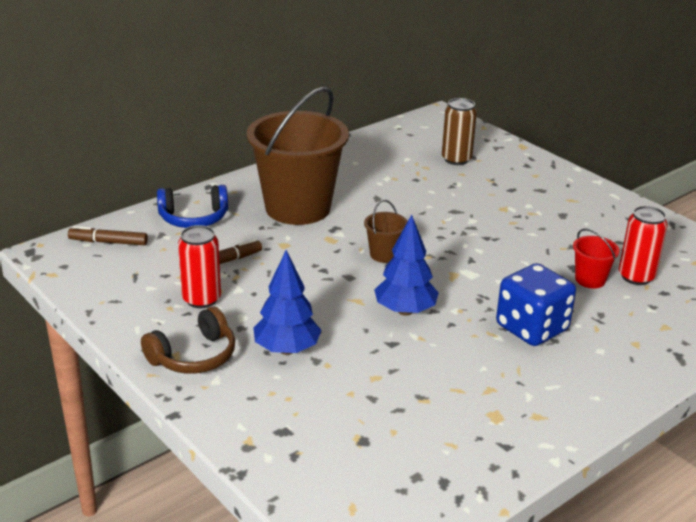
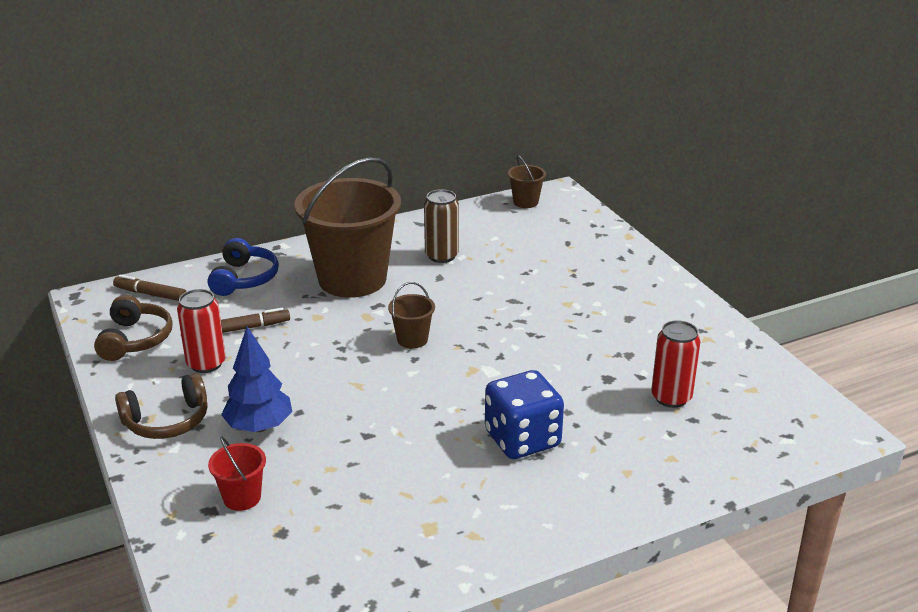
camera: 15 degrees right, 0 degrees up
blue headphones [157,185,228,228] -> blue headphones turned 90 degrees counterclockwise [208,238,279,296]
blue tree [374,215,439,316] -> none
brown can [442,98,477,165] -> brown can moved to [424,189,459,263]
red bucket [573,228,620,288] -> red bucket moved to [208,436,266,511]
none -> brown headphones [94,295,173,361]
none -> brown bucket [508,155,546,208]

